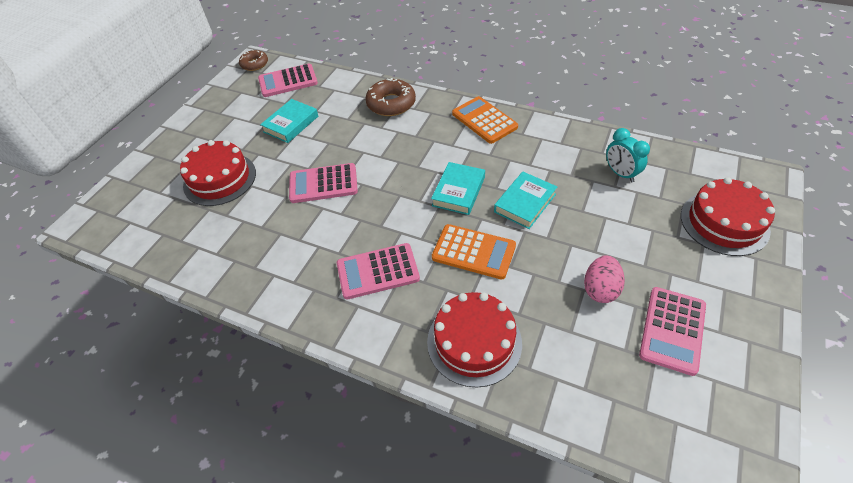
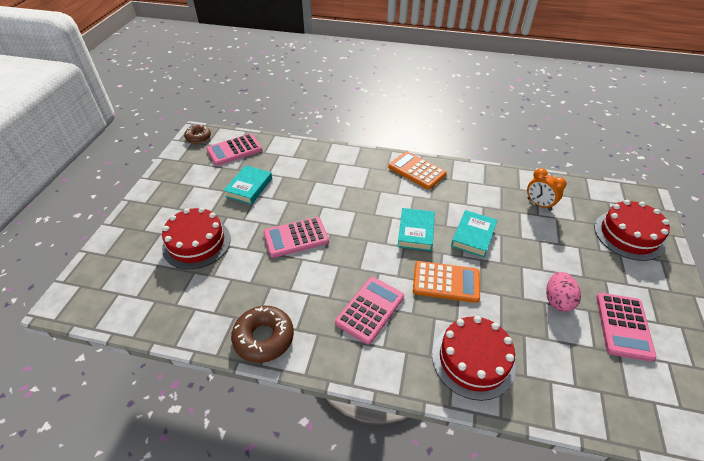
camera: 15 degrees left, 5 degrees down
pink calculator [337,243,420,299] -> pink calculator turned 150 degrees clockwise [335,277,404,344]
brown donut [365,78,416,116] -> brown donut moved to [231,306,294,363]
turquoise clock [606,128,650,182] -> orange clock [527,168,566,211]

